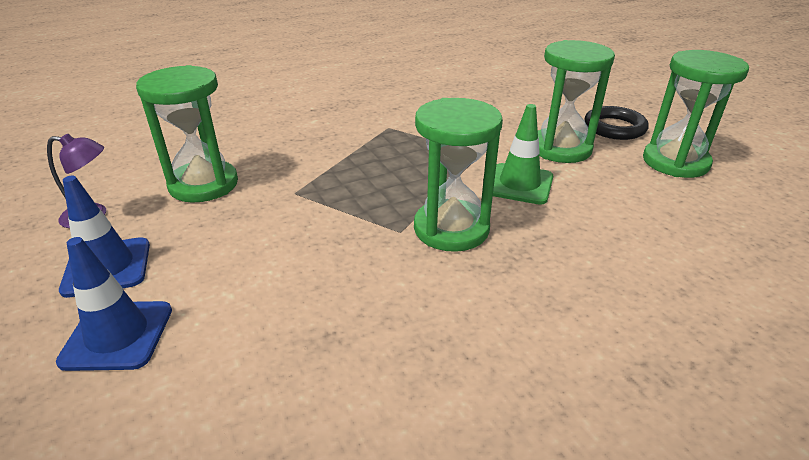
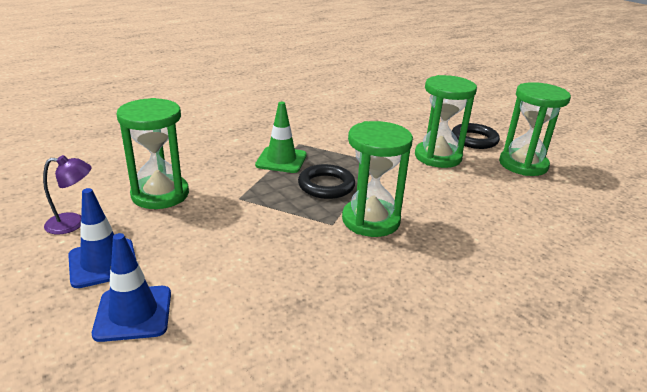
camera: 10 degrees left, 5 degrees down
green traffic cone [493,104,553,205] -> green traffic cone moved to [255,102,307,173]
none -> black ring [298,164,355,199]

